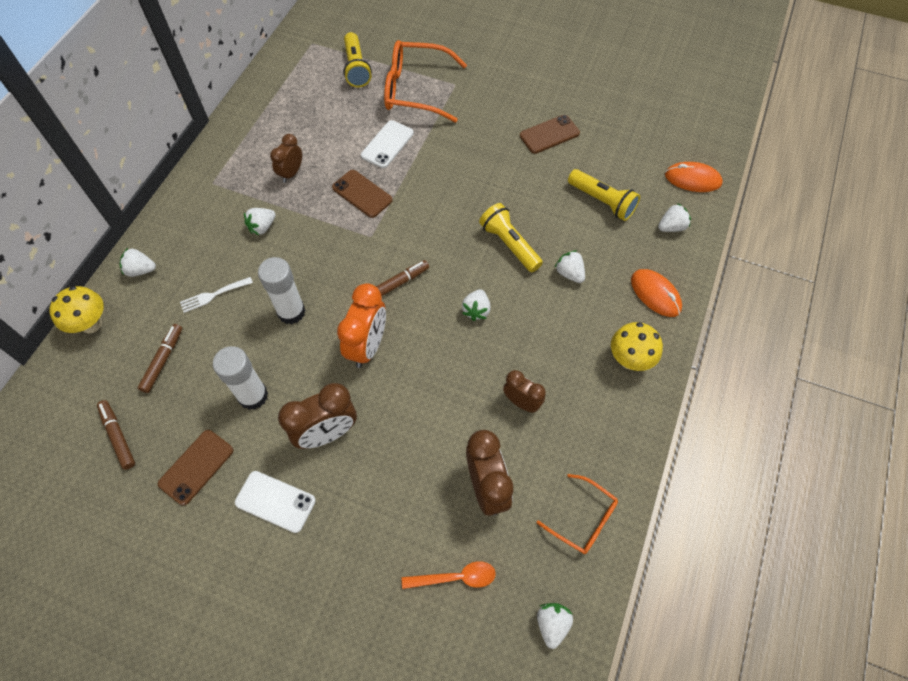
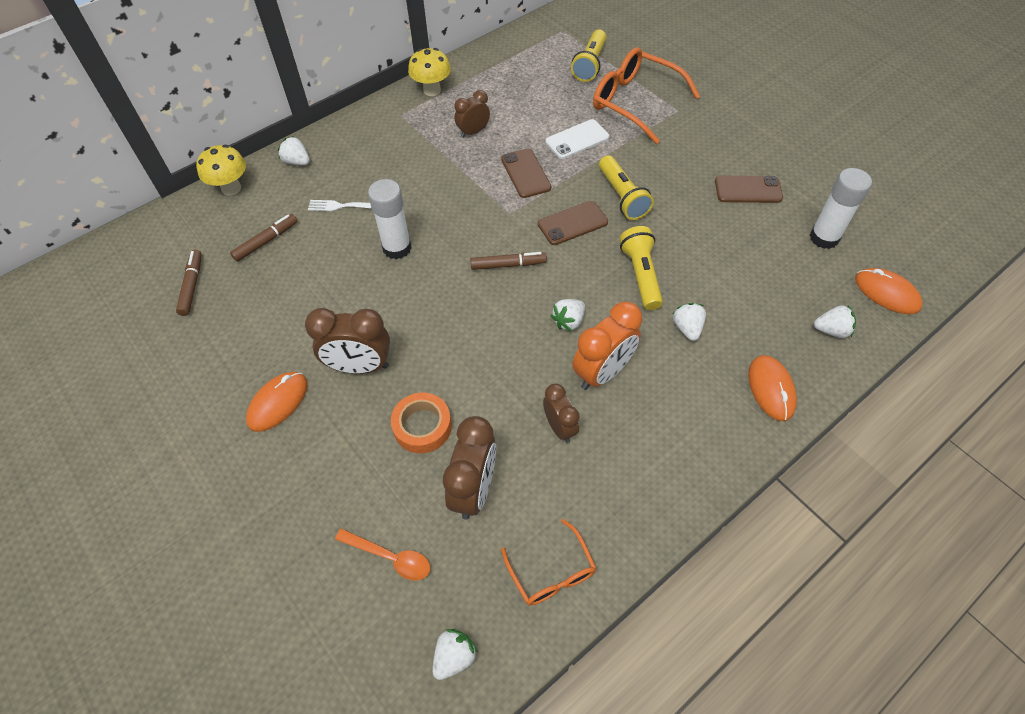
camera: 30 degrees right, 5 degrees down
brown phone [158,430,233,506] -> brown phone moved to [538,201,608,245]
white glue stick [213,346,268,410] -> white glue stick moved to [810,168,872,249]
white phone [235,471,316,533] -> orange mouse [246,372,308,432]
white strawberry [244,208,276,236] -> none
orange clock [337,283,386,368] -> orange clock moved to [572,302,642,390]
yellow flashlight [568,169,640,221] -> yellow flashlight moved to [599,155,654,220]
yellow mushroom [611,322,663,371] -> yellow mushroom moved to [408,48,451,96]
none -> orange tape [391,393,452,453]

